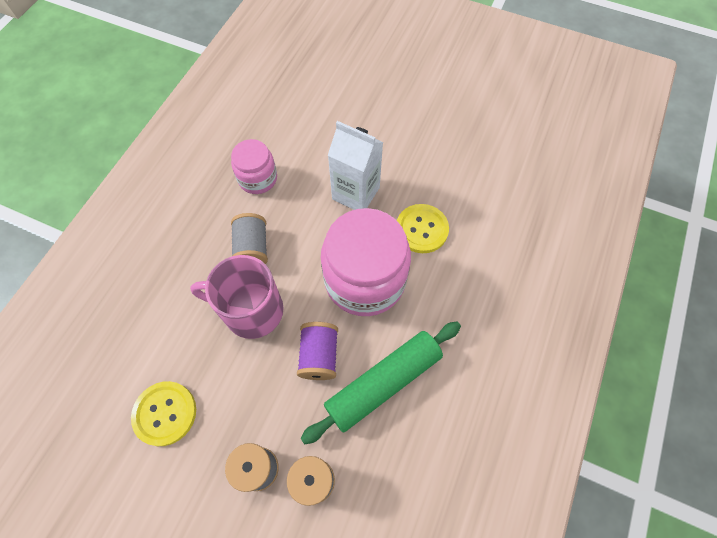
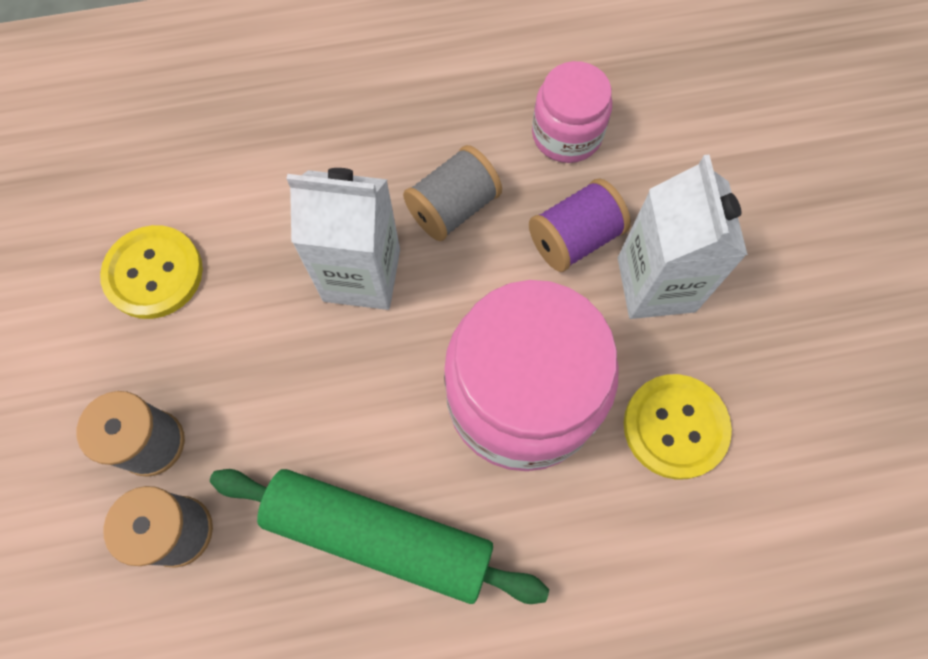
camera: 55 degrees right, 5 degrees up
pink mug [190,255,284,339] -> white carton [286,168,400,310]
purple spool [297,322,338,380] -> purple spool moved to [529,179,631,272]

